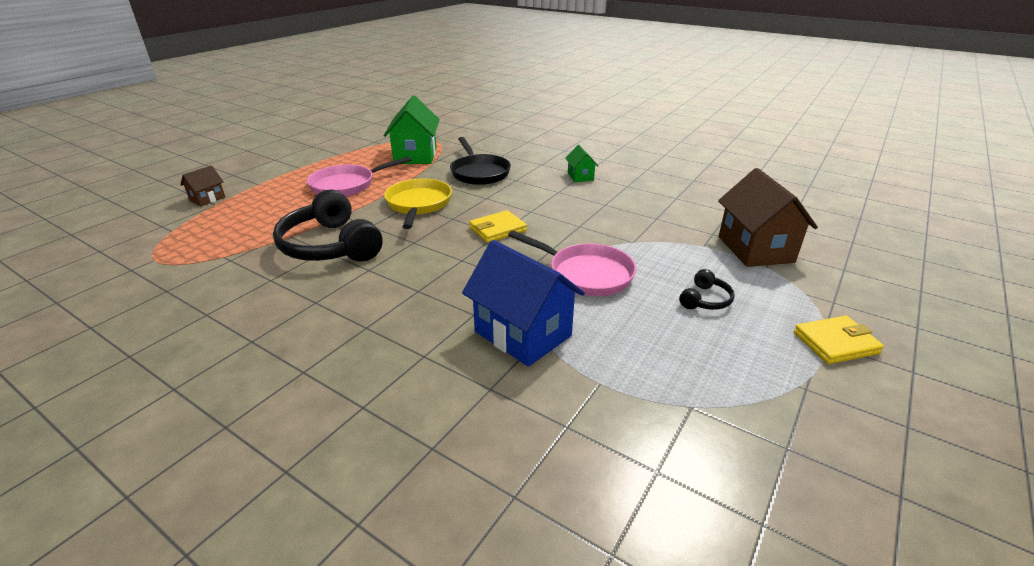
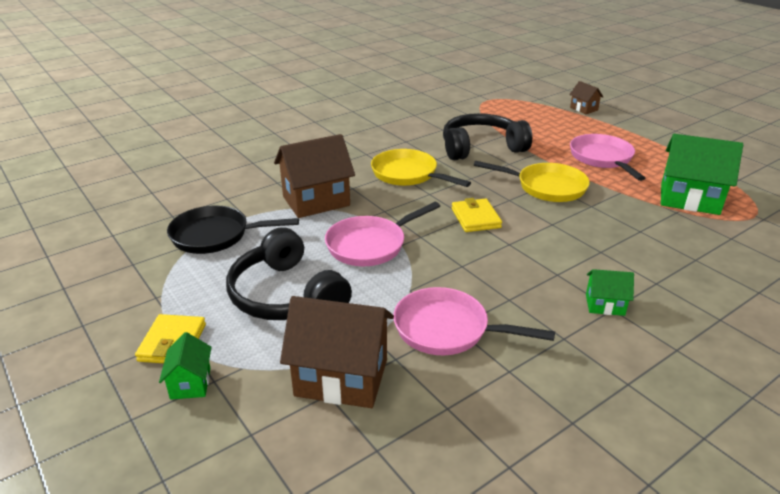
camera: 110 degrees right, 0 degrees up
black pan [450,137,511,185] -> black pan moved to [167,205,299,254]
blue house [462,240,585,367] -> brown house [274,134,355,218]
black headphones [679,269,735,310] -> black headphones [226,227,352,320], size x2.25
none -> green house [159,332,212,400]
none -> yellow pan [371,149,471,187]
none -> pink pan [394,287,555,355]

